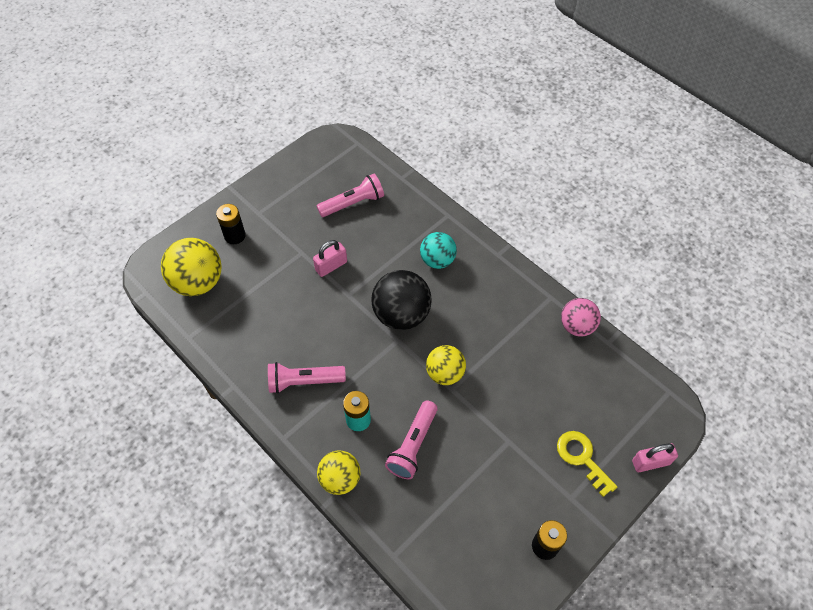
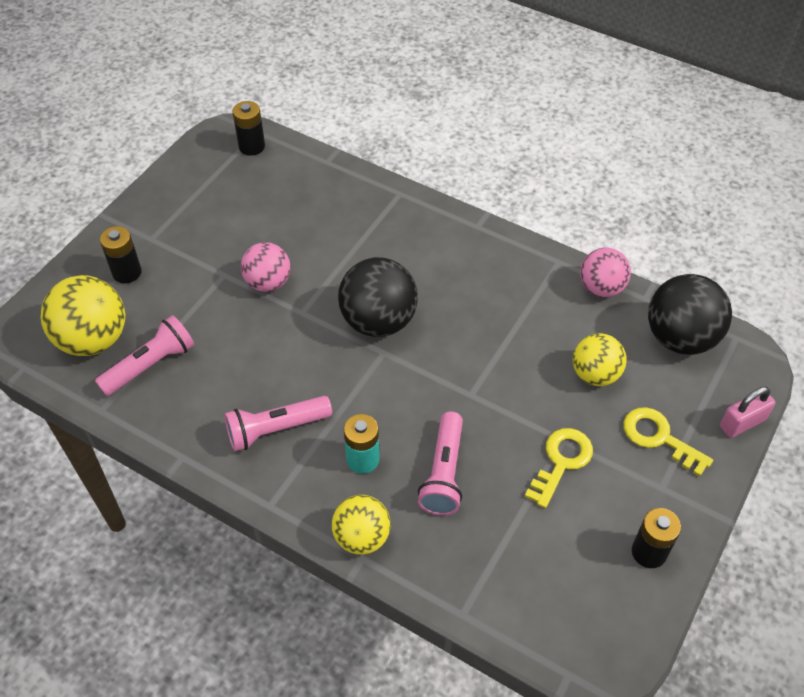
camera: 15 degrees left, 5 degrees down
pink padlock [313,240,347,277] -> pink ball [241,242,291,292]
pink flashlight [317,174,384,217] -> pink flashlight moved to [95,315,194,396]
turquoise ball [420,232,457,269] -> none
yellow ball [426,345,466,385] -> yellow ball moved to [573,333,627,386]
none -> black battery [232,101,265,156]
none -> yellow key [525,428,593,508]
none -> black ball [648,274,732,355]

